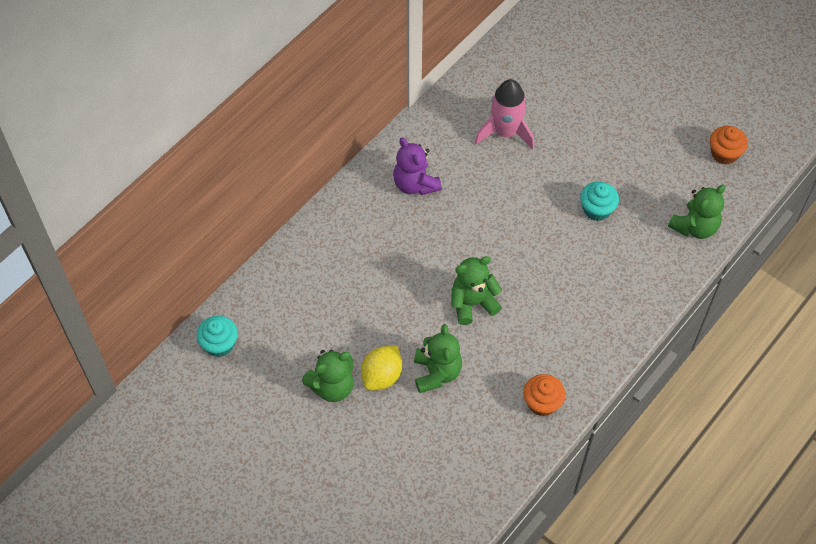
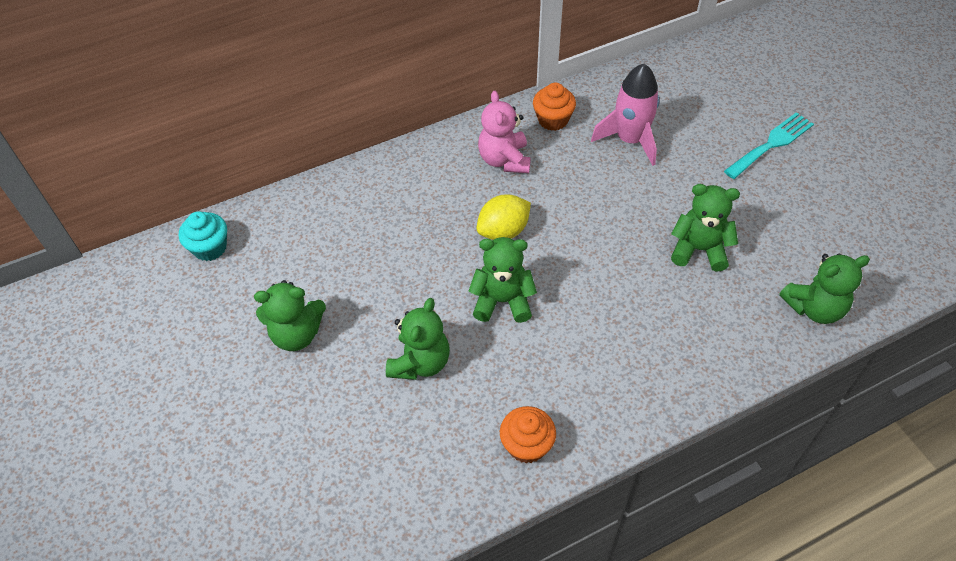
camera: 25 degrees right, 5 degrees down
yellow lemon [361,346,402,391] -> yellow lemon moved to [476,194,531,240]
purple teddy bear [393,137,442,195] -> pink teddy bear [478,91,531,173]
turquoise cupcake [580,182,619,221] -> green teddy bear [671,184,740,272]
orange cupcake [710,126,748,165] -> orange cupcake moved to [533,83,576,131]
none -> turquoise fork [724,112,814,179]

